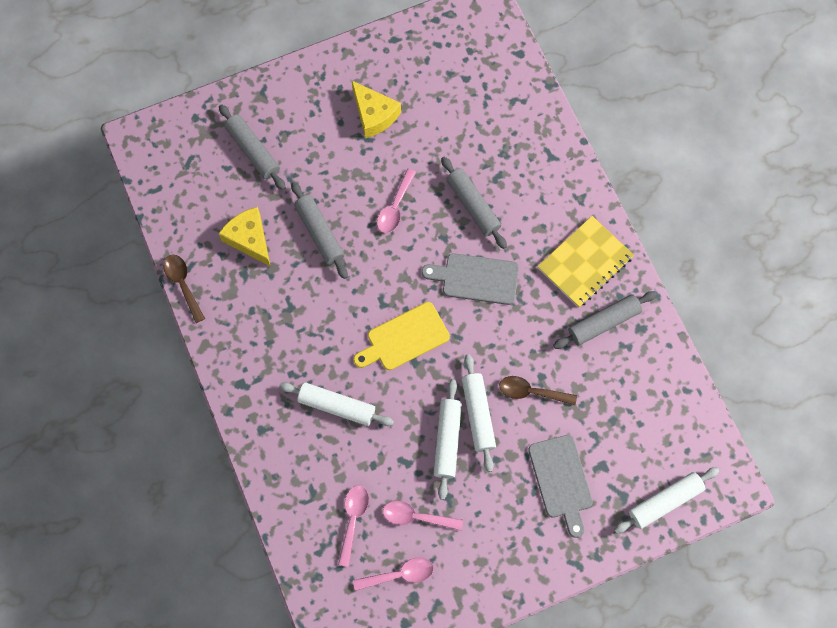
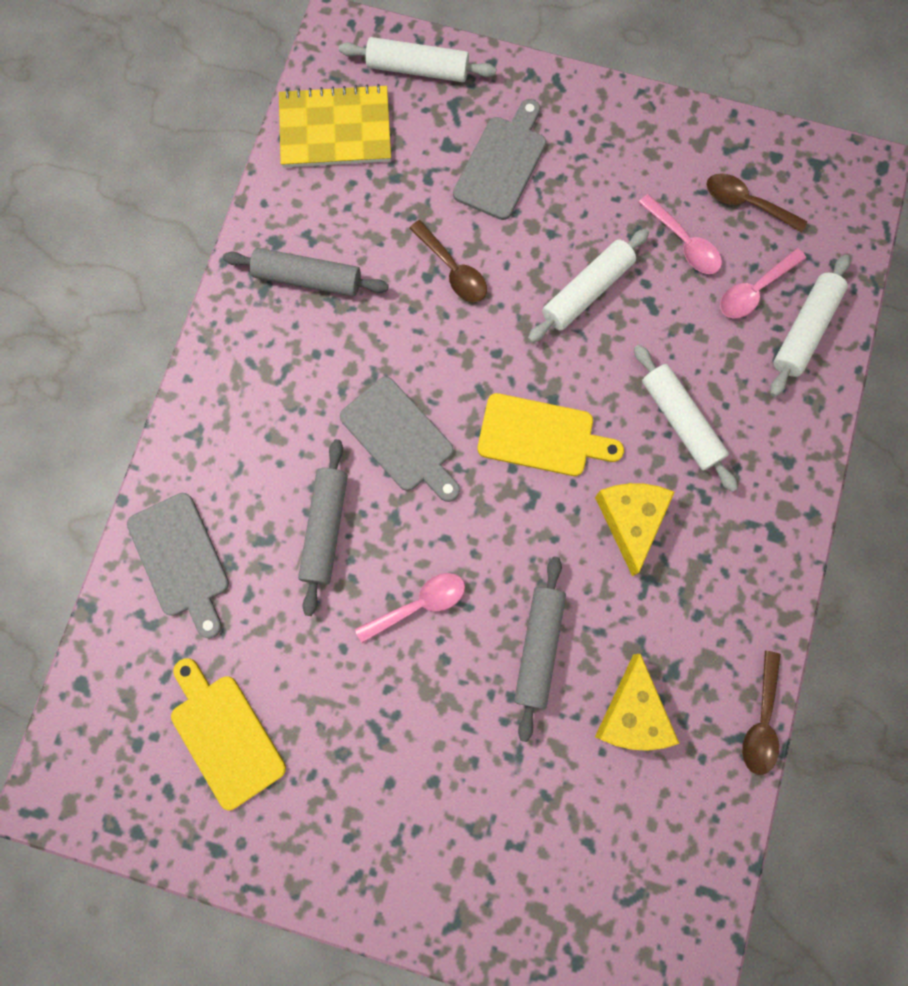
camera: 140 degrees left, 5 degrees up
grey rolling pin [219,104,286,190] -> none
yellow cheese [352,81,401,138] -> yellow cheese moved to [595,483,675,576]
pink spoon [353,557,434,591] -> brown spoon [706,173,807,233]
white rolling pin [462,354,496,472] -> white rolling pin moved to [770,255,850,397]
yellow notebook [537,216,634,307] -> yellow notebook moved to [279,84,391,168]
none -> grey cutting board [127,493,229,638]
none -> yellow cutting board [171,658,286,810]

